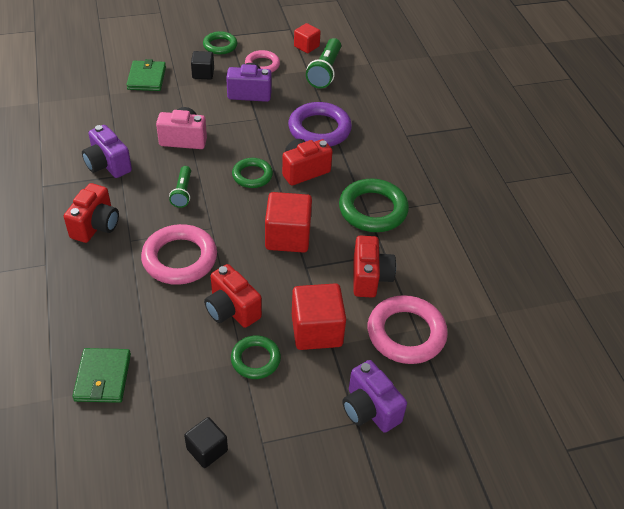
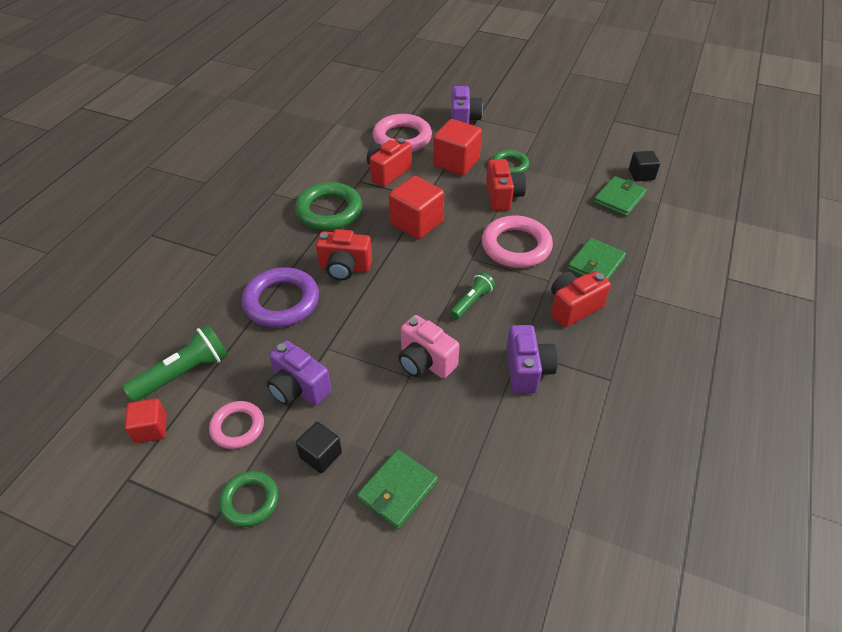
camera: 140 degrees left, 0 degrees up
black cube [184,417,228,468] -> black cube moved to [629,151,660,181]
green ring [232,158,273,188] -> none
none -> green wallet [568,238,626,280]

